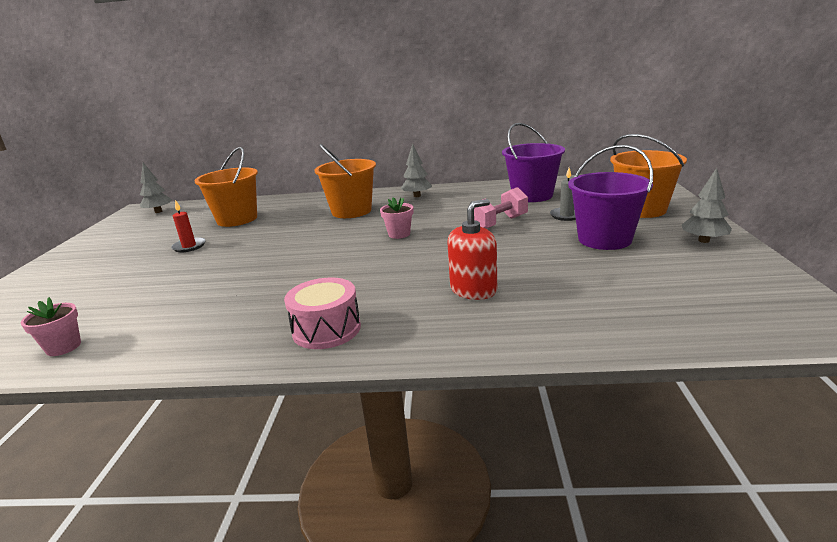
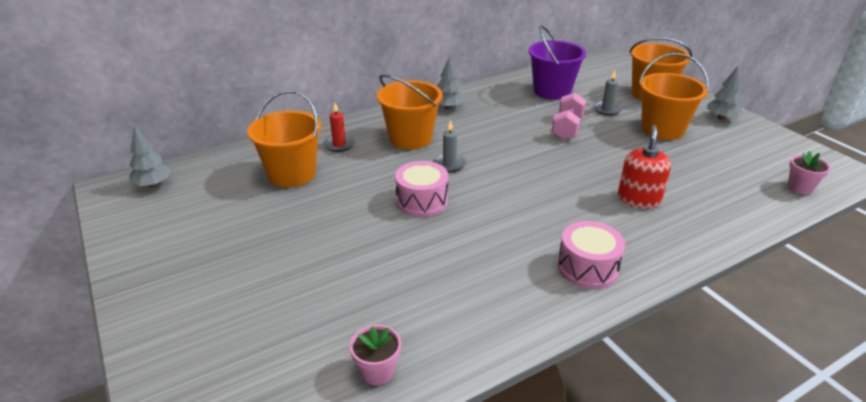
camera: 35 degrees left, 10 degrees up
red candle [171,200,205,252] -> red candle moved to [323,103,355,152]
pink flower pot [380,197,413,239] -> pink flower pot moved to [787,151,831,195]
purple bucket [568,145,653,250] -> orange bucket [639,53,709,140]
none -> pink drum [395,161,448,217]
none -> grey candle [433,120,466,172]

